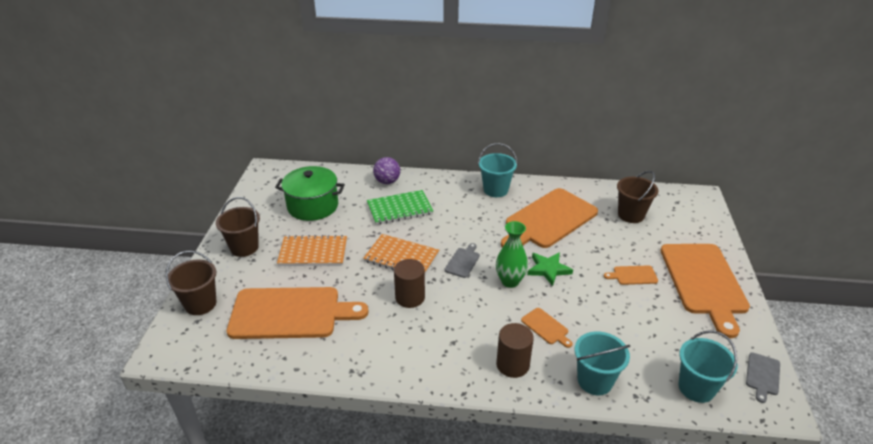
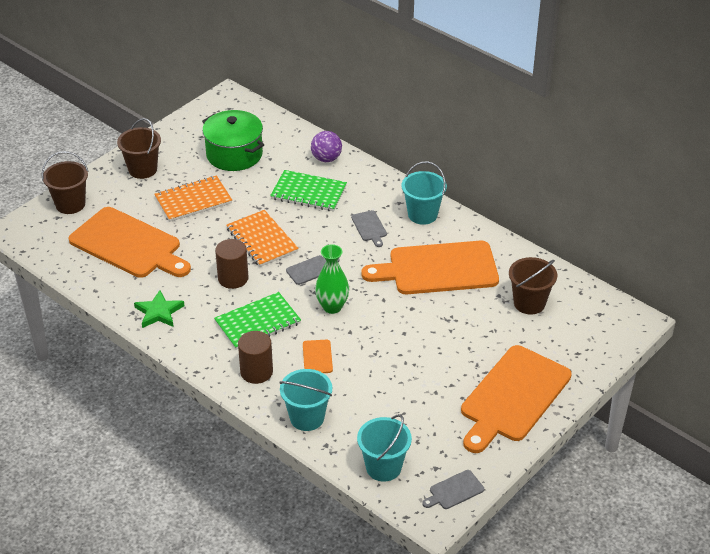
camera: 35 degrees right, 5 degrees up
orange notebook [277,235,347,266] -> orange notebook turned 60 degrees counterclockwise [154,175,232,222]
green star [527,252,573,286] -> green star moved to [134,290,184,328]
orange cutting board [604,265,658,285] -> none
none -> green notebook [214,292,301,350]
none -> grey cutting board [351,210,387,247]

